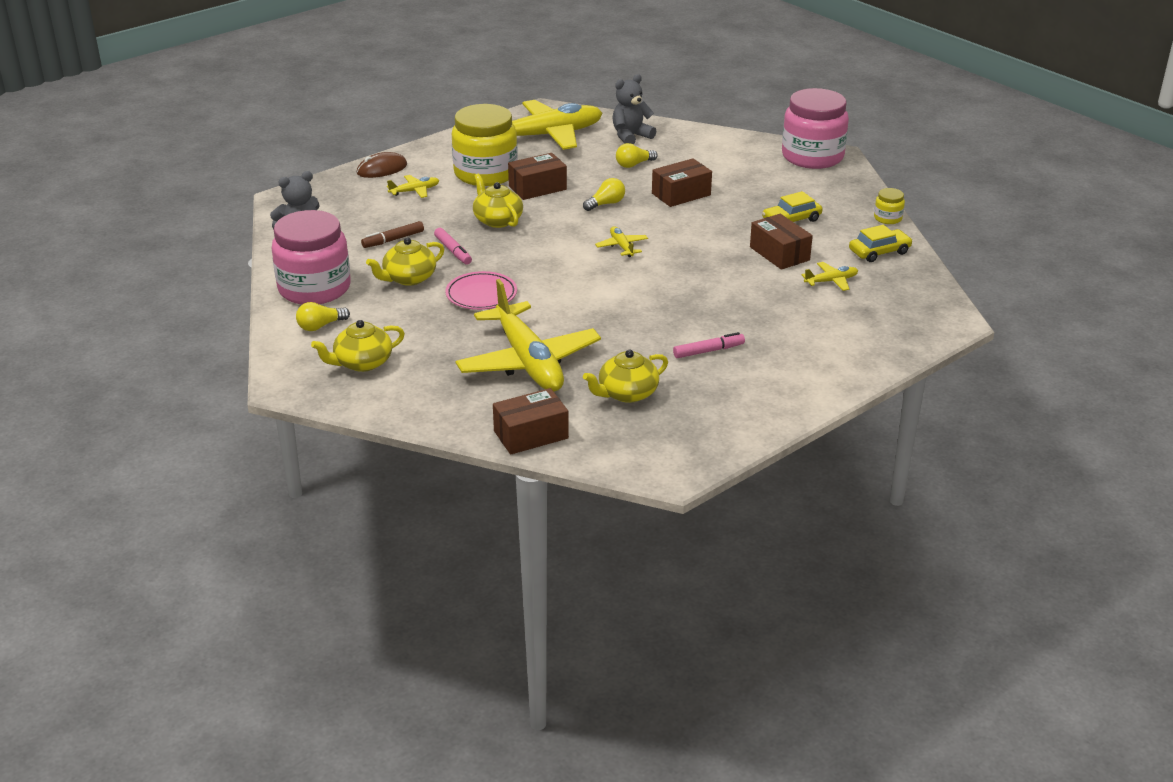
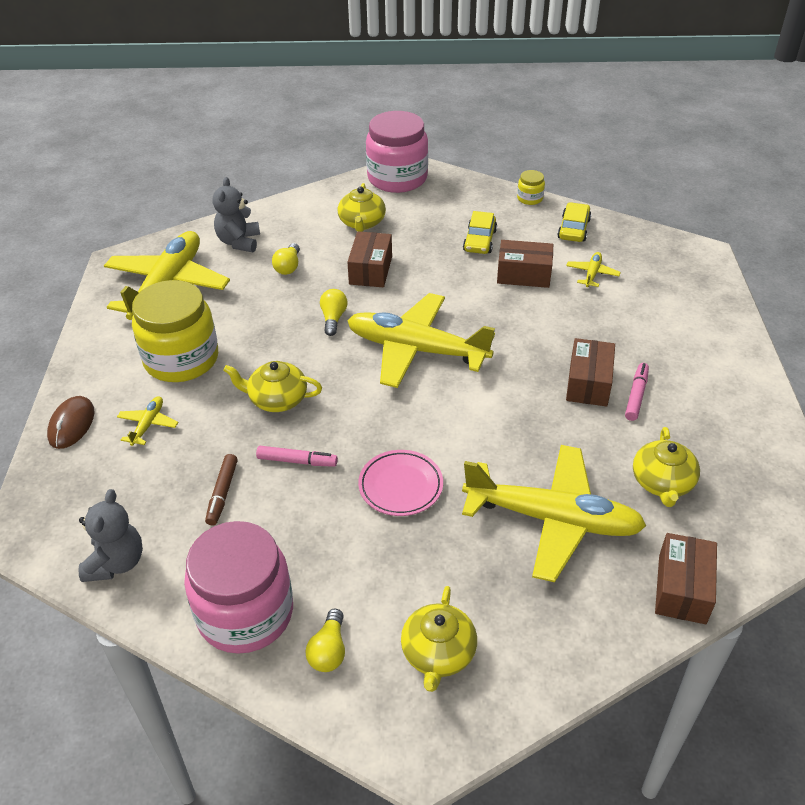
camera: 50 degrees left, 10 degrees up
yellow teapot [366,237,444,286] -> yellow teapot moved to [338,183,386,232]
brown box [508,153,567,200] -> brown box moved to [566,338,615,407]
yellow plane [595,226,648,257] -> yellow plane [347,293,495,388], size x2.43

